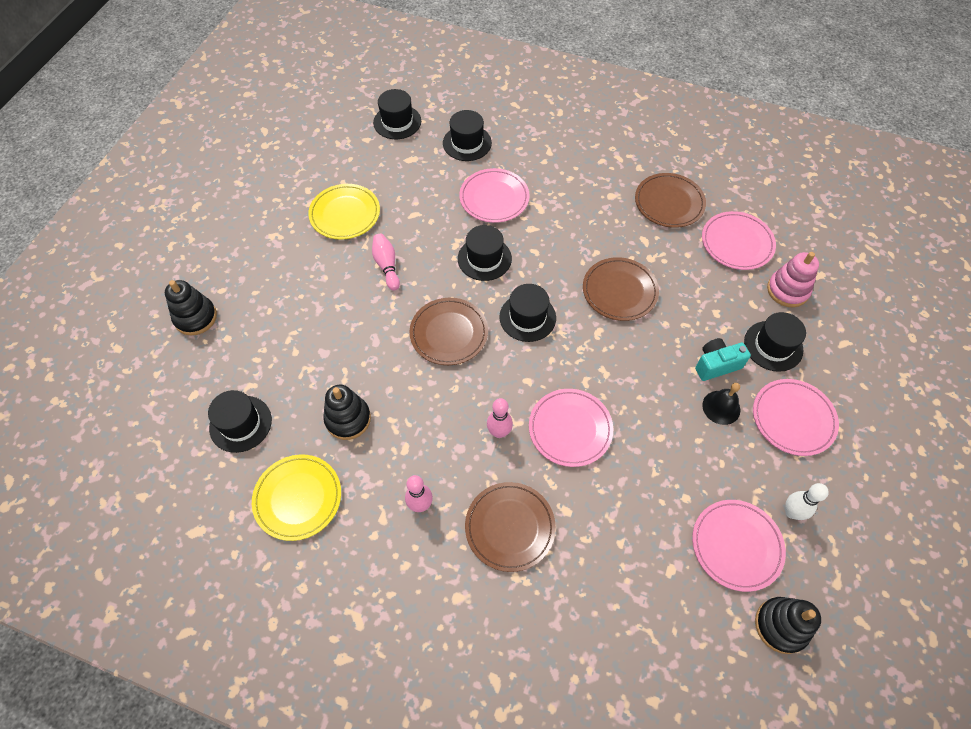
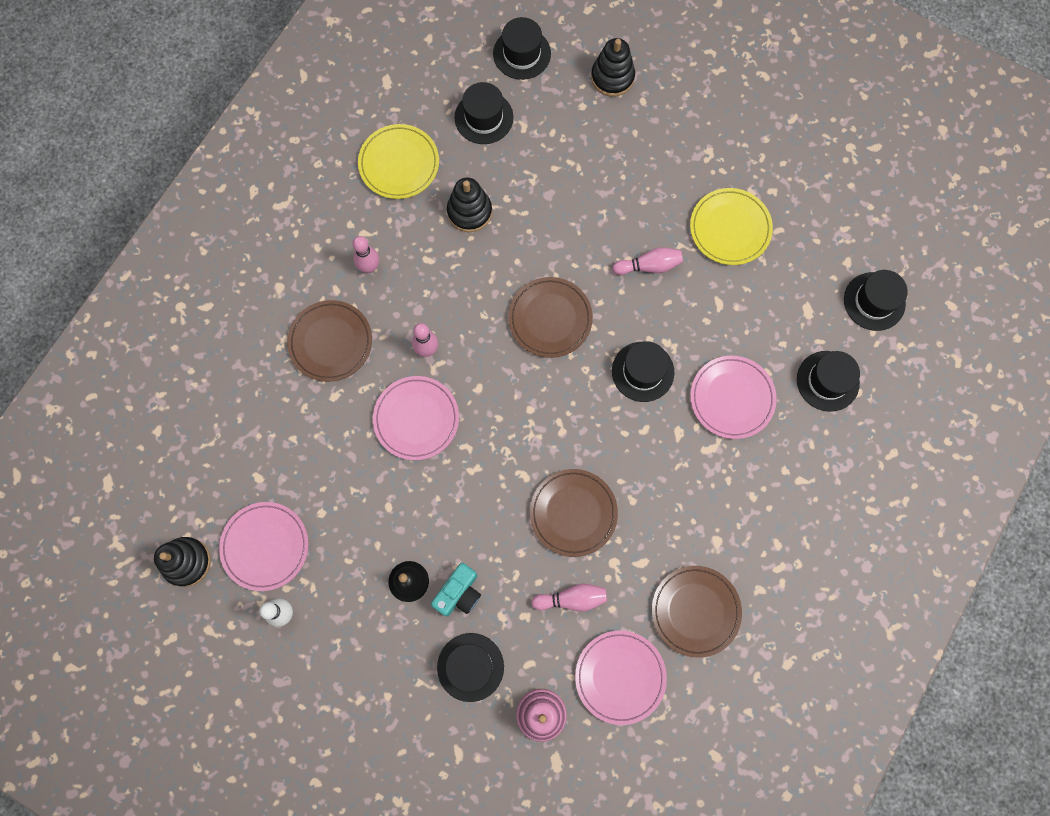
camera: 100 degrees right, 15 degrees up
black hat [499,284,556,342] -> black hat moved to [493,17,551,80]
turquoise camera [695,338,751,381] -> turquoise camera turned 45 degrees clockwise [431,563,481,617]
pink plate [753,379,839,456] -> none
none -> pink bowling pin [531,584,607,611]

